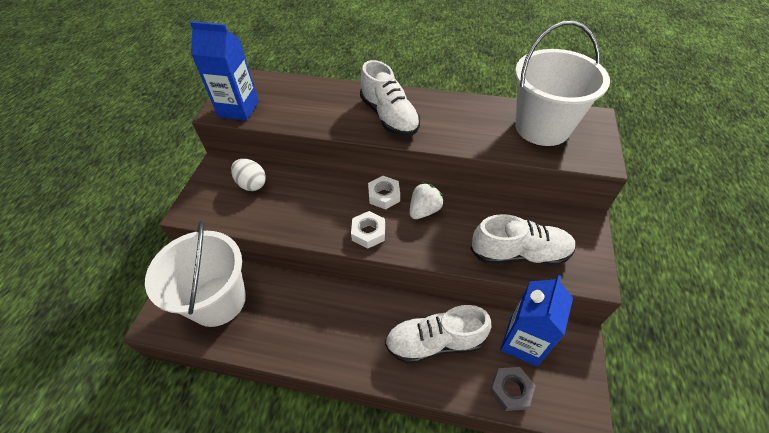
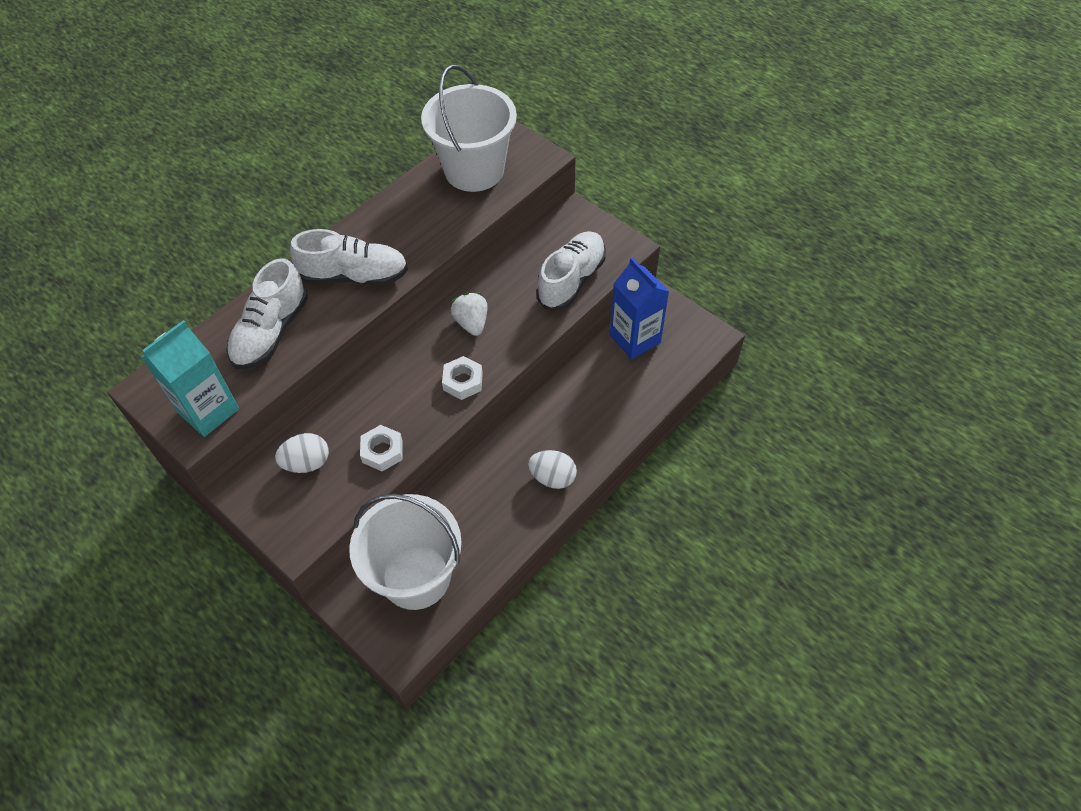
camera: 60 degrees left, 5 degrees up
blue carton [190,21,259,120] -> turquoise carton [141,320,239,437]
white nut [368,176,400,209] -> white nut moved to [360,425,402,471]
white shoe [385,305,491,364] -> white shoe moved to [227,258,308,369]
grey nut [490,367,536,411] -> none
none -> white egg [528,450,577,489]

